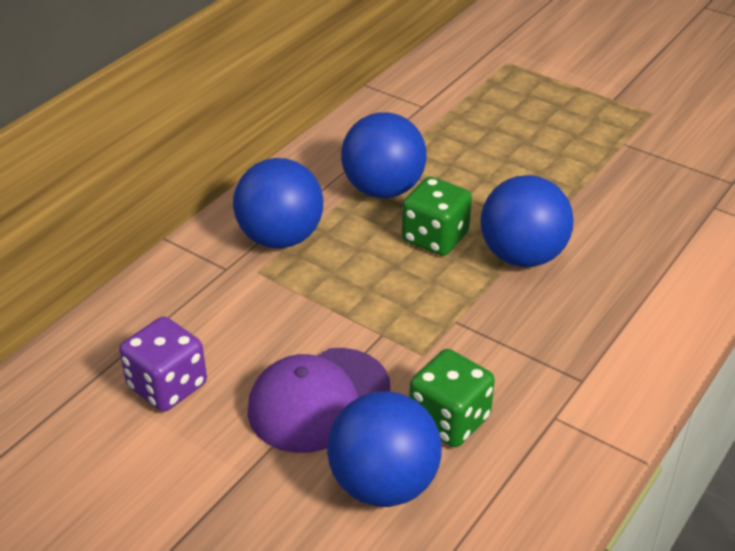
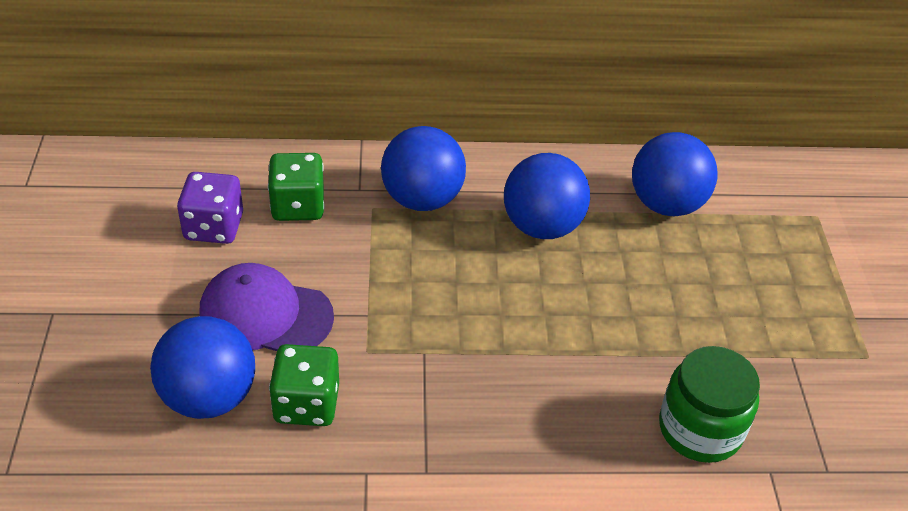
camera: 50 degrees right, 5 degrees up
green dice [402,177,472,256] -> green dice moved to [268,153,325,221]
blue ball [480,175,574,267] -> blue ball moved to [632,132,717,216]
none -> green jar [659,346,760,463]

